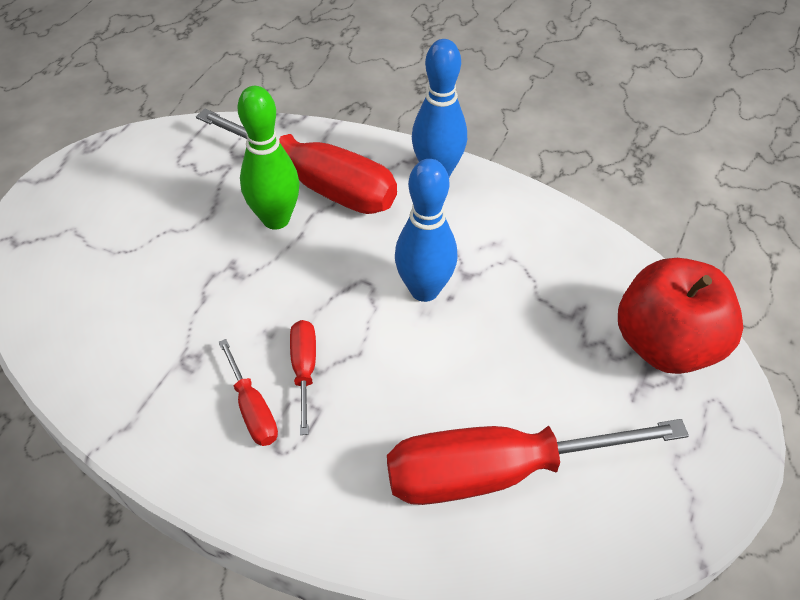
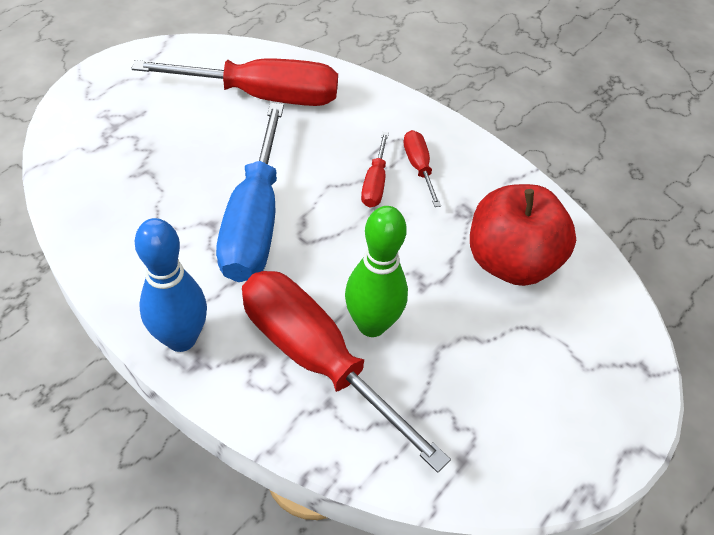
camera: 170 degrees left, 0 degrees up
blue bowling pin [395,159,458,302] -> blue screwdriver [216,103,284,282]
red apple [618,258,743,374] -> red apple moved to [470,184,576,286]

